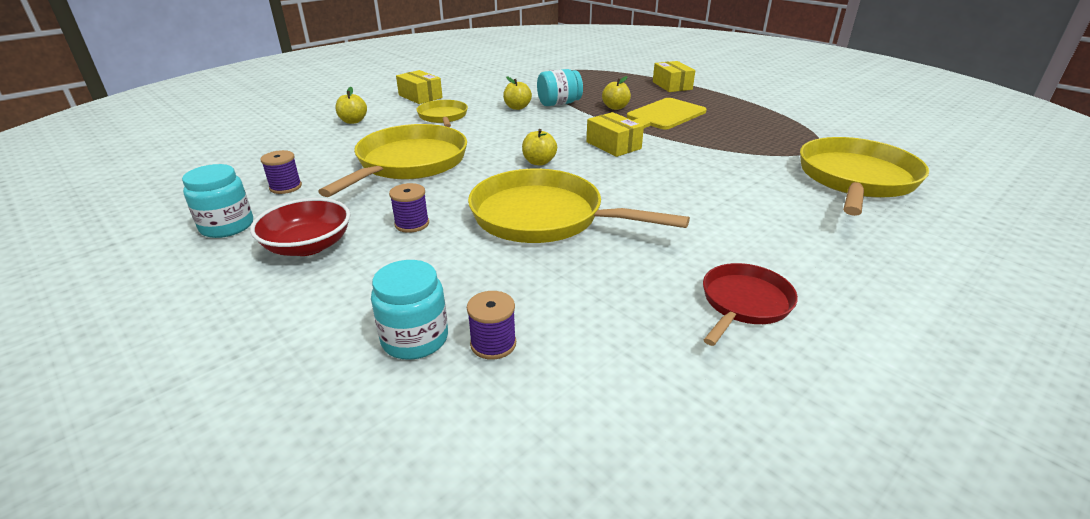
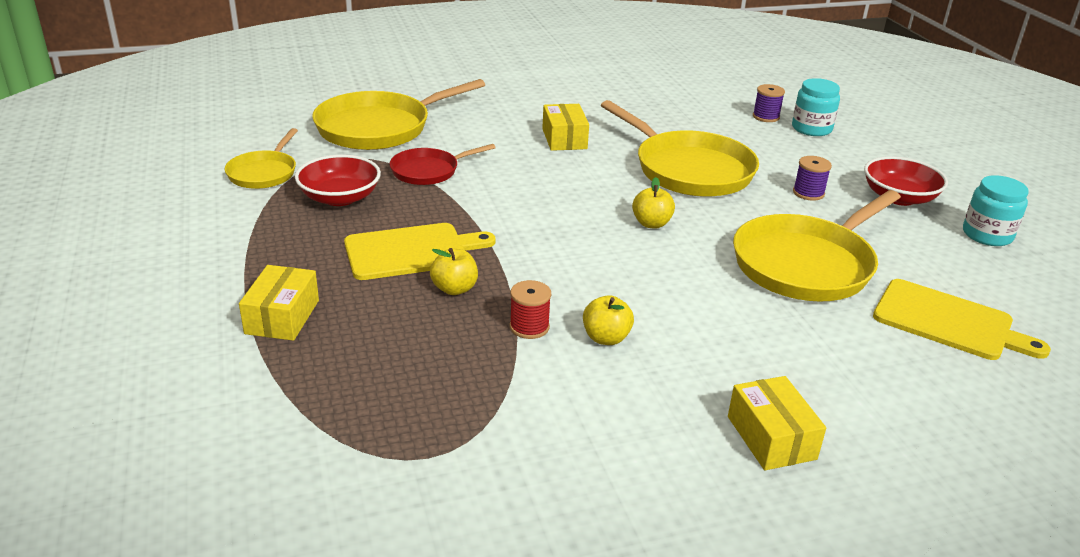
camera: 155 degrees left, 0 degrees up
purple spool [261,150,302,194] -> none
yellow apple [335,87,367,124] -> none
yellow pan [416,100,468,127] -> yellow pan moved to [225,128,298,189]
turquoise jar [537,69,583,106] -> red spool [510,280,551,339]
yellow box [586,112,644,157] -> yellow box moved to [542,104,589,151]
red pan [703,263,798,346] -> red pan moved to [390,144,496,185]
none -> red bowl [295,155,381,206]
none -> yellow cutting board [873,279,1051,360]

